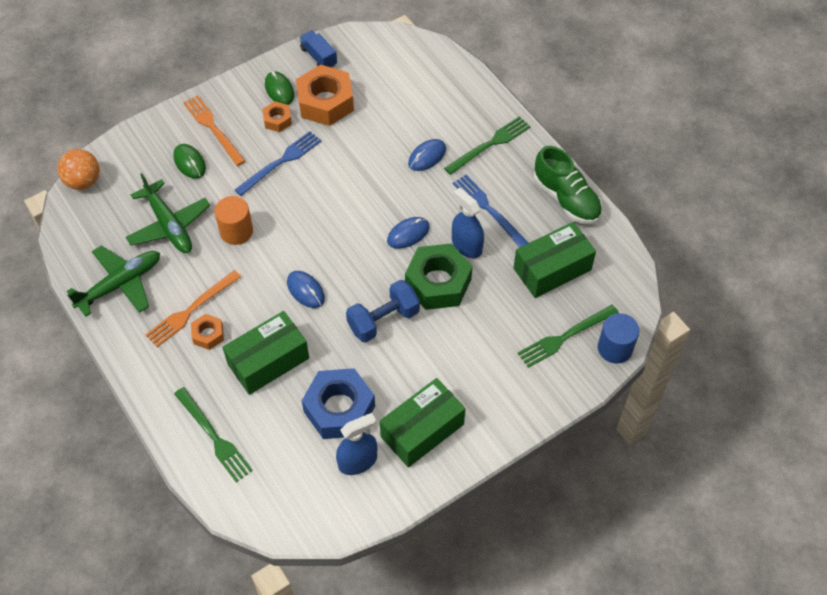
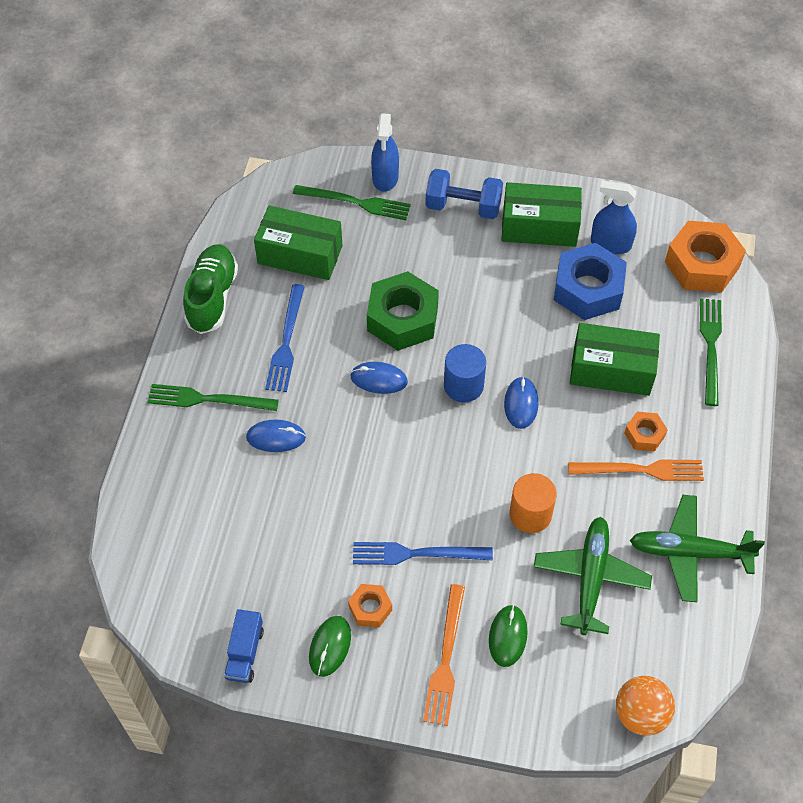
camera: 135 degrees left, 0 degrees up
orange nut [296,65,354,126] -> orange nut moved to [665,221,746,292]
blue dumbbell [346,280,420,343] -> blue dumbbell moved to [425,169,503,219]
blue spray bottle [452,187,484,258] -> blue spray bottle moved to [371,113,399,192]
blue cylinder [598,313,639,364] -> blue cylinder moved to [444,344,486,402]

